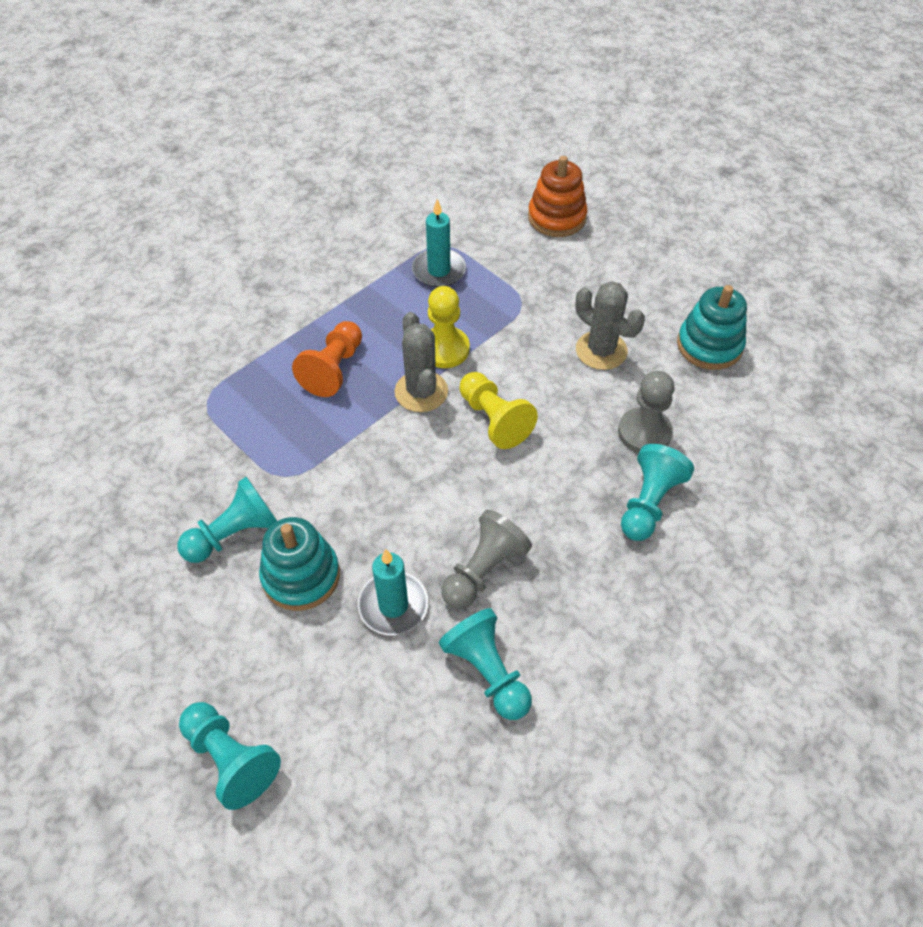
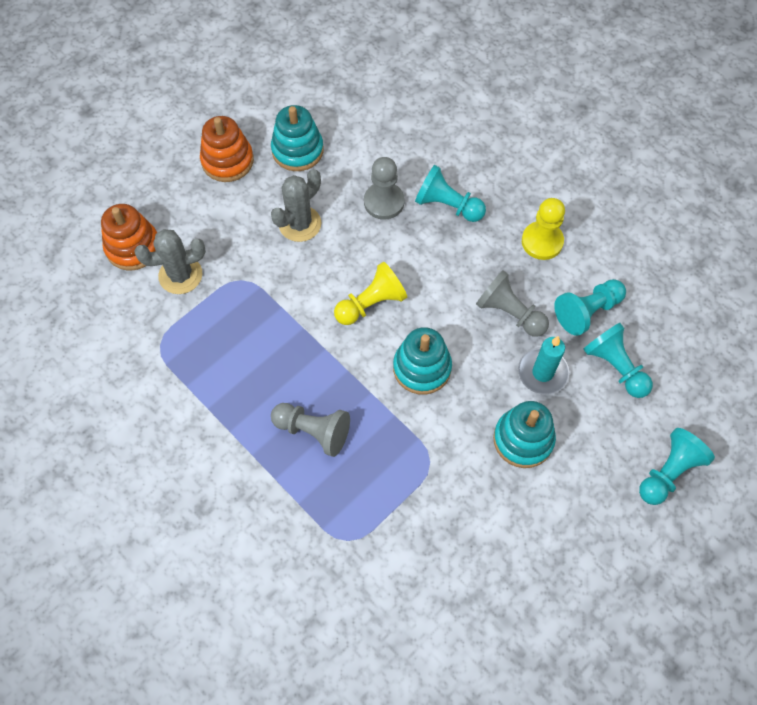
camera: 90 degrees left, 10 degrees up
turquoise pawn [177,477,277,563] -> turquoise pawn moved to [583,323,653,398]
orange pawn [292,321,362,397] -> grey pawn [271,403,350,457]
grey cactus [395,312,448,412] -> grey cactus moved to [134,229,206,294]
turquoise candle [412,199,466,287] -> none
yellow pawn [428,286,470,368] -> yellow pawn moved to [522,198,565,260]
none -> orange stacking toy [200,116,254,182]
none -> turquoise stacking toy [393,327,452,395]

